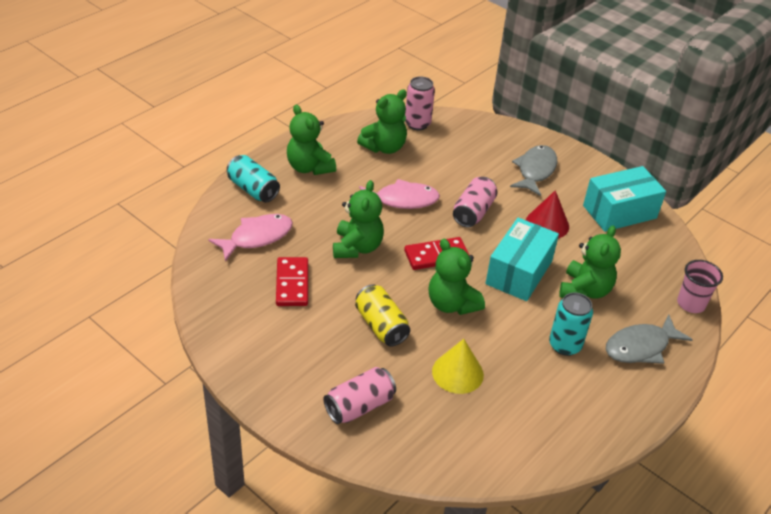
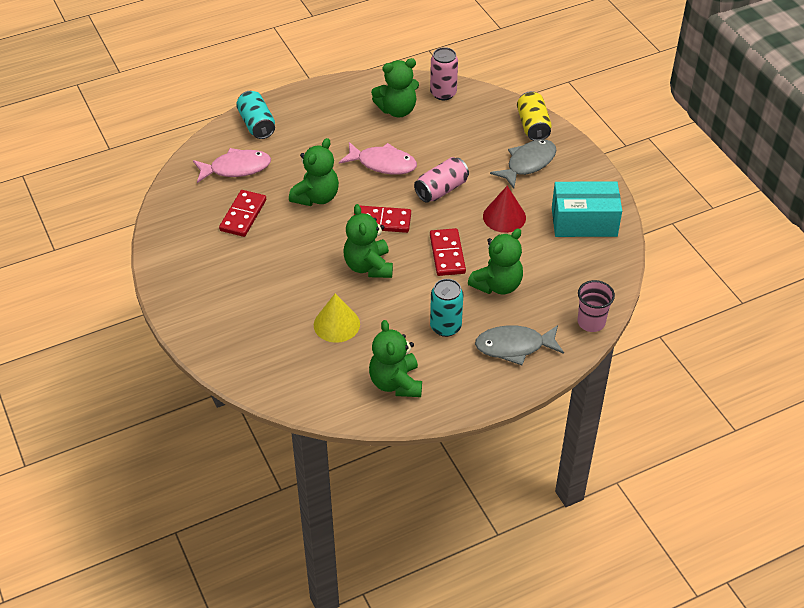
camera: 25 degrees right, 5 degrees up
green teddy bear [287,105,336,175] -> green teddy bear moved to [369,320,422,397]
pink can [323,367,396,424] -> none
yellow can [355,284,410,346] -> yellow can moved to [517,91,552,141]
turquoise box [485,218,559,301] -> red domino [430,228,466,276]

